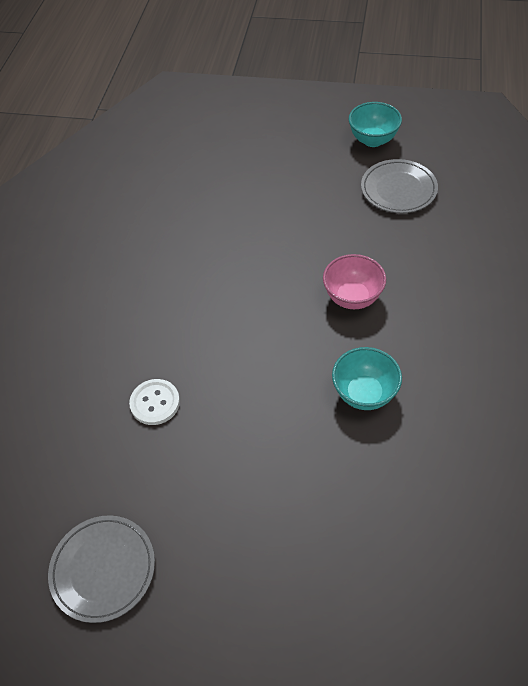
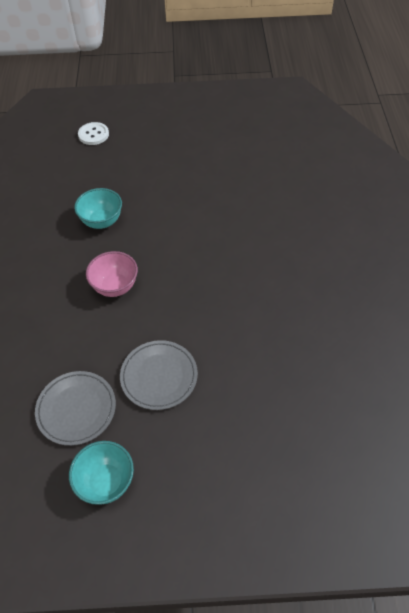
camera: 165 degrees right, 0 degrees up
grey plate [48,515,155,623] -> grey plate moved to [120,340,198,410]
white button [129,379,180,425] -> white button moved to [78,122,109,145]

